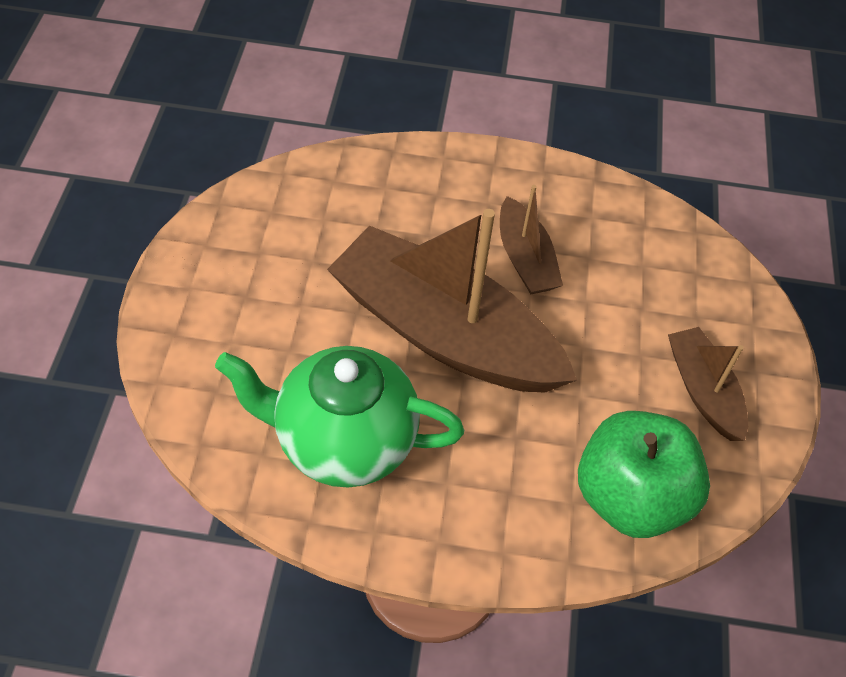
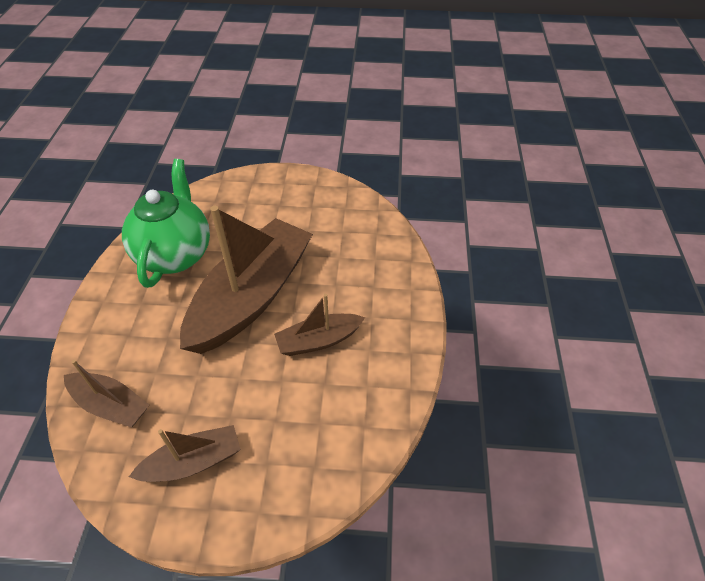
camera: 90 degrees right, 5 degrees down
green apple [578,411,710,538] -> brown boat [64,360,149,427]

